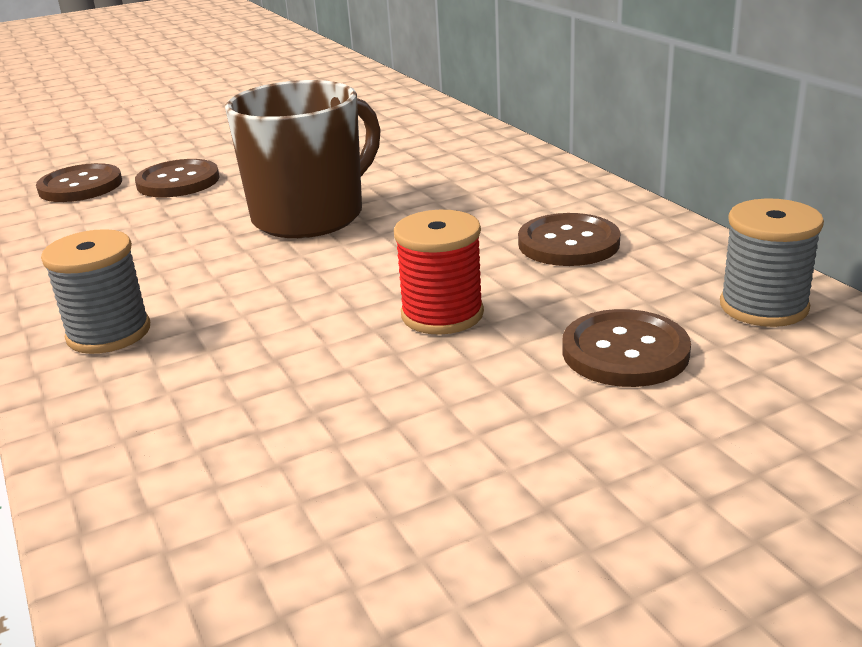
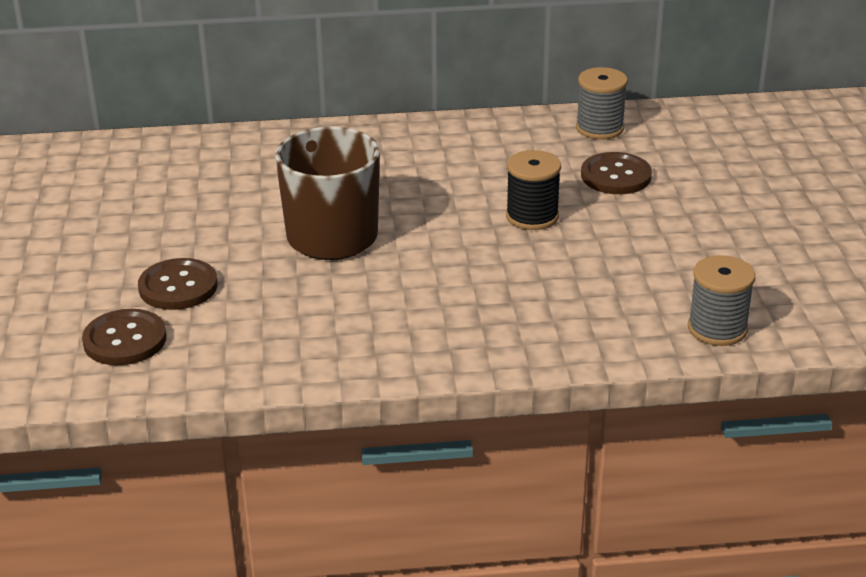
camera: 70 degrees left, 5 degrees up
grey spool [41,229,150,354] -> grey spool moved to [688,255,755,346]
red spool [394,210,484,335] -> black spool [506,150,561,230]
brown button [518,213,620,266] -> none

